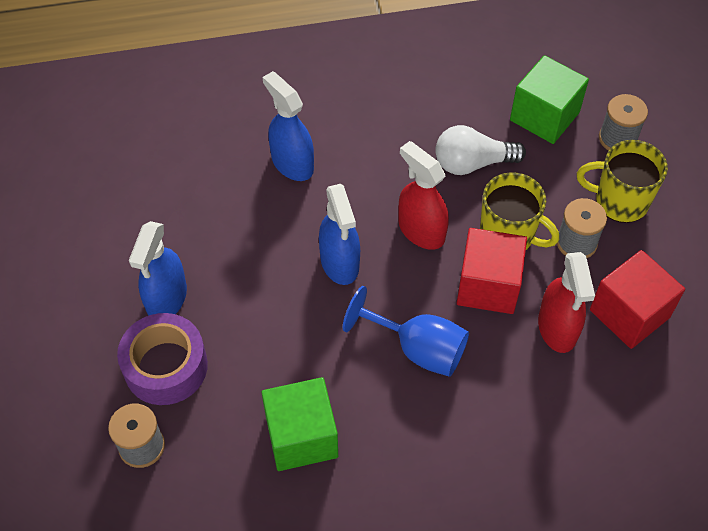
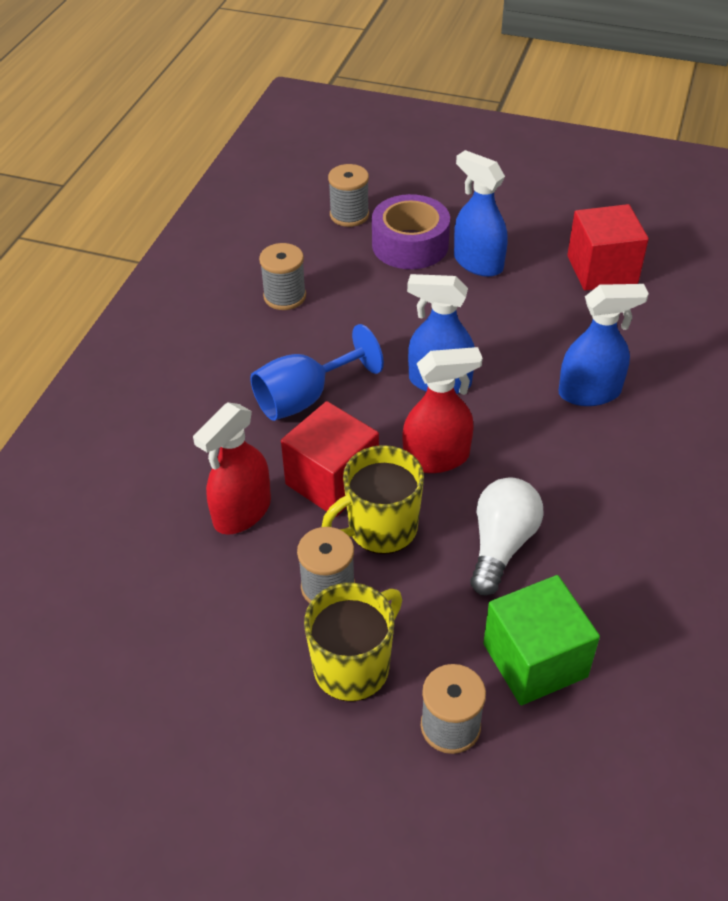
camera: 120 degrees right, 10 degrees down
green cube [261,377,338,471] -> grey spool [259,243,306,310]
red spray bottle [538,252,595,353] -> red spray bottle turned 75 degrees counterclockwise [193,402,271,535]
red cube [590,250,685,349] -> red cube moved to [567,204,649,291]

